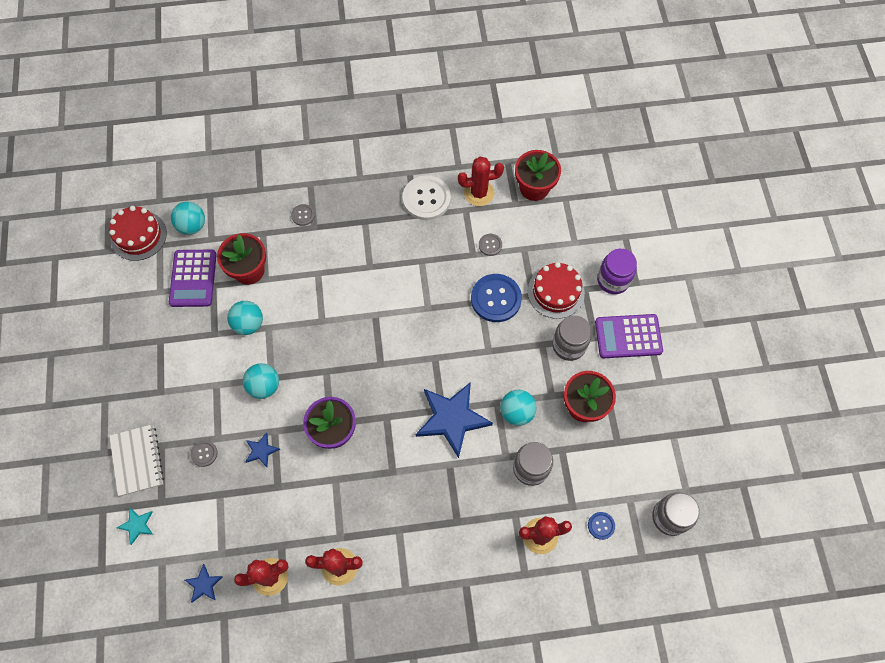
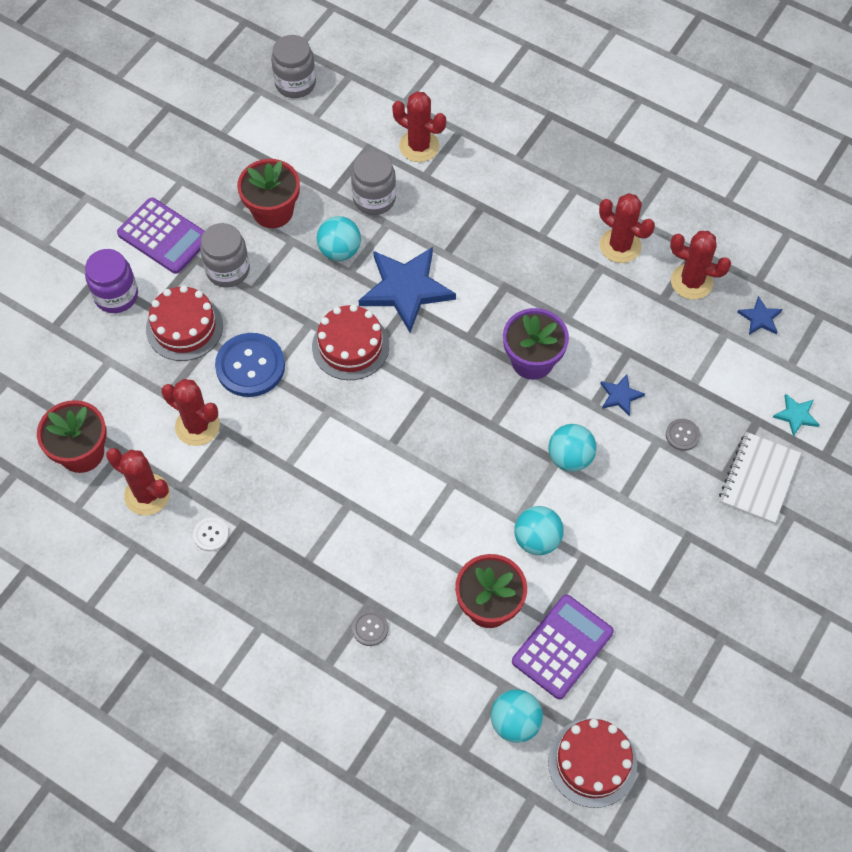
camera: 140 degrees left, 5 degrees down
white button [403,176,451,220] -> white button [193,517,229,551], size x0.48
grey button [479,234,502,256] -> red cactus [161,379,220,446]
blue button [588,512,615,540] -> none
none -> red cake [312,304,389,380]

